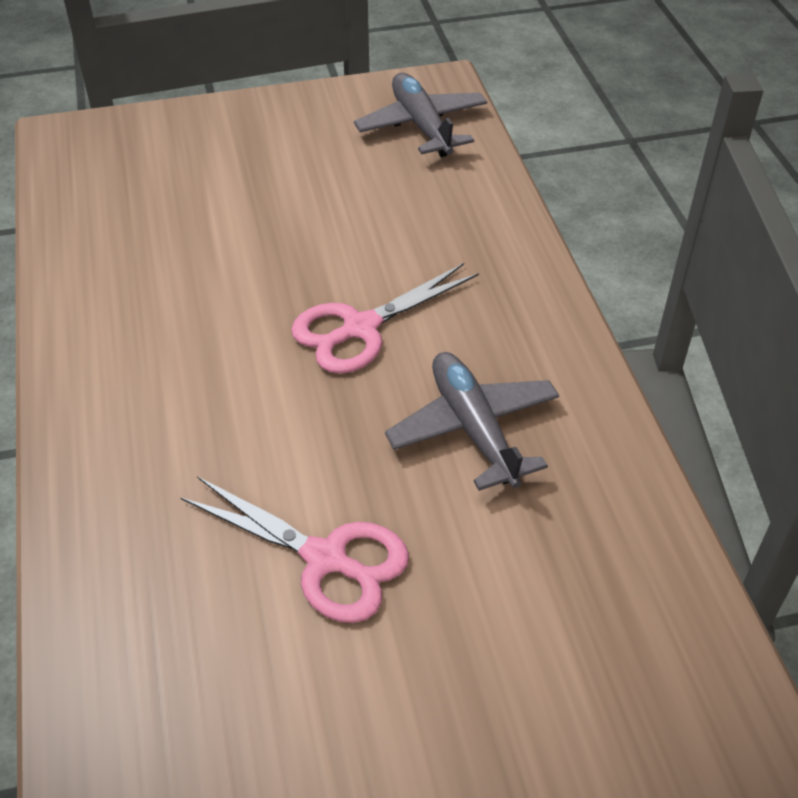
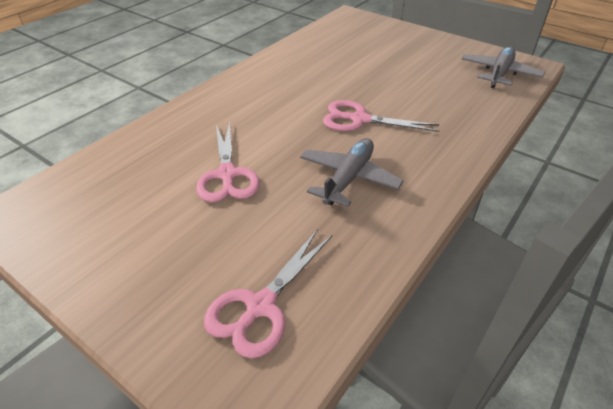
camera: 50 degrees right, 5 degrees down
none -> pink scissors [204,229,332,359]

